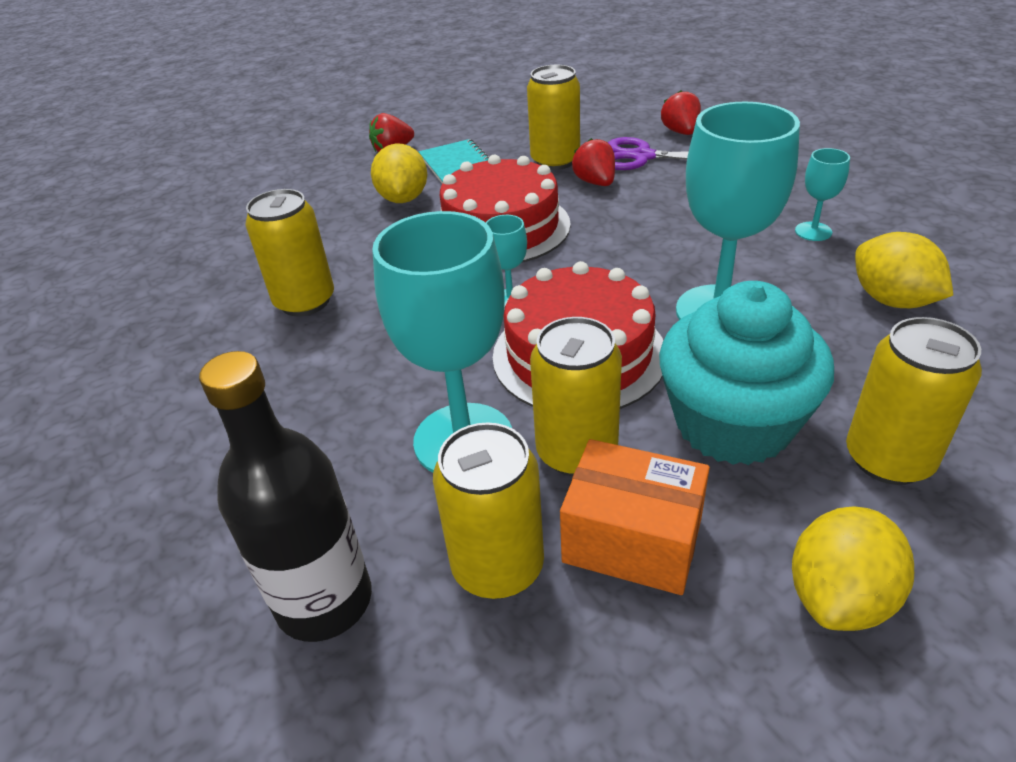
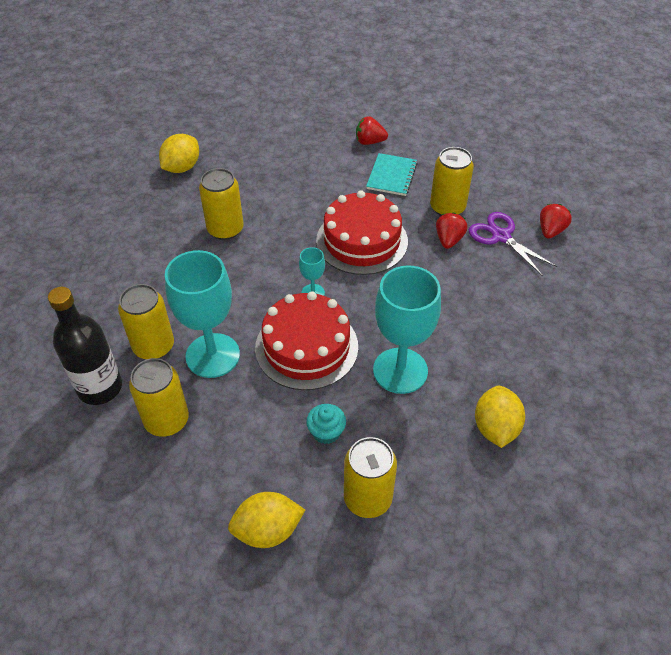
camera: 35 degrees right, 10 degrees up
yellow lemon [371,144,427,203] -> yellow lemon moved to [159,134,199,173]
yellow can [530,317,622,476] -> yellow can moved to [118,284,174,359]
orange box [560,439,710,595] -> none
turquoise cupcake [659,281,834,465] -> turquoise cupcake [306,404,346,444], size x0.44
turquoise goblet [795,148,850,241] -> none

